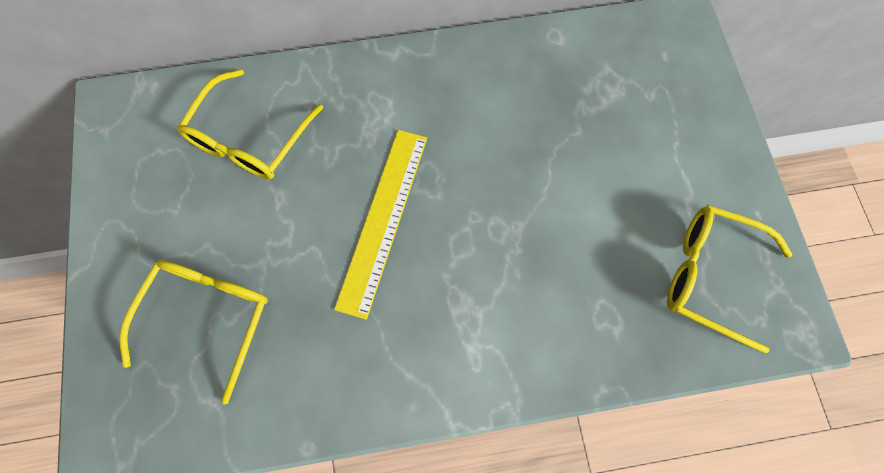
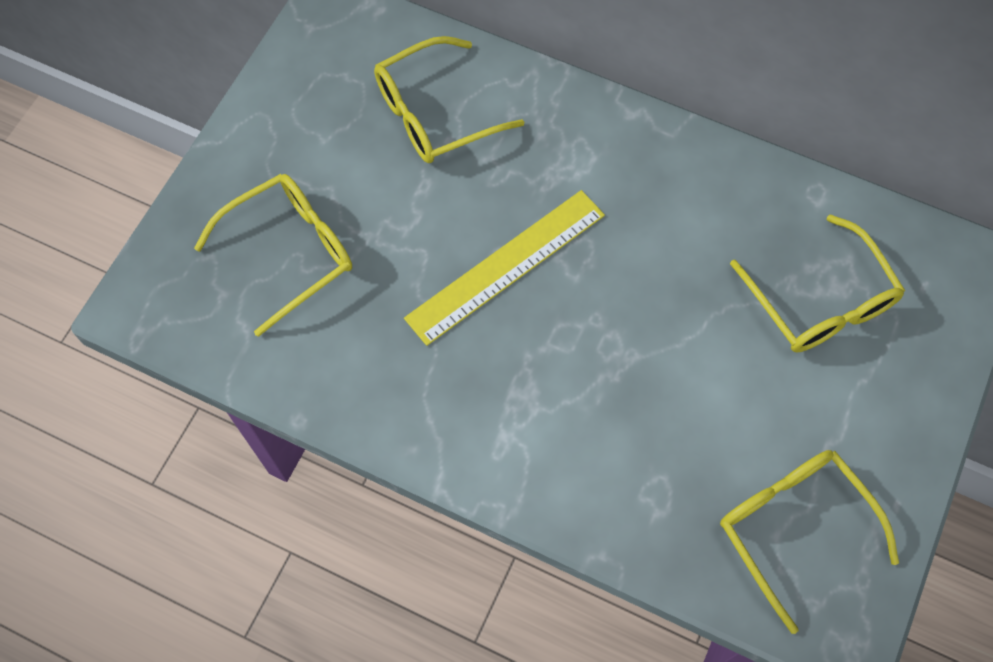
camera: 35 degrees right, 5 degrees down
none -> yellow glasses [730,214,905,353]

